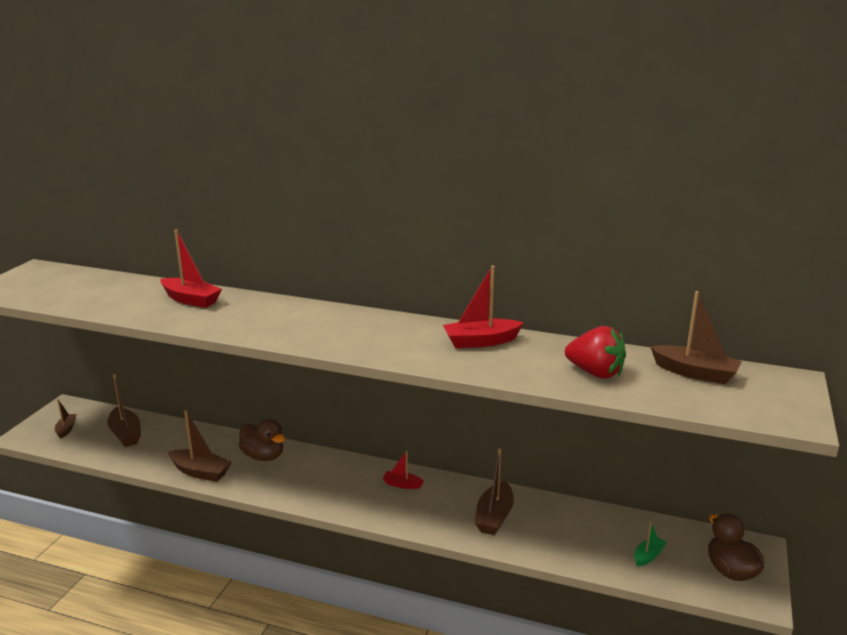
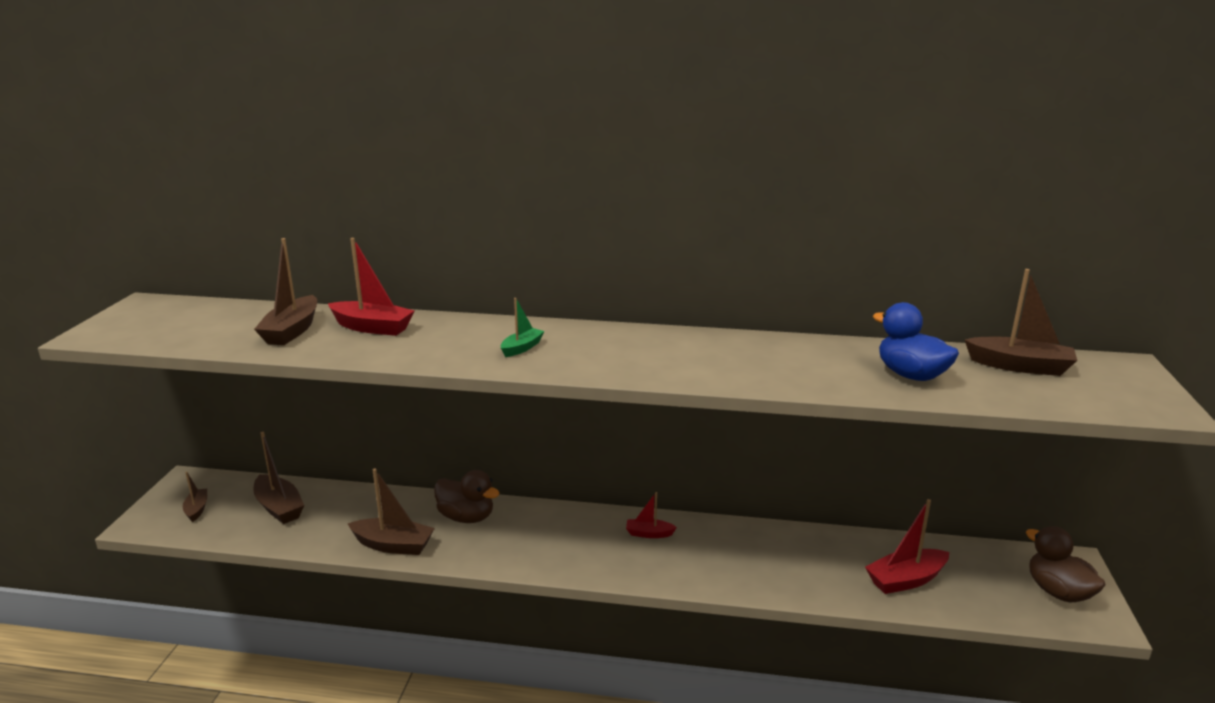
camera: 10 degrees left, 0 degrees up
red boat [443,266,524,348] -> red boat moved to [865,499,949,594]
brown boat [475,448,514,535] -> brown boat moved to [254,238,317,345]
red strawberry [565,326,626,379] -> blue duck [873,302,959,381]
green boat [634,521,667,566] -> green boat moved to [501,298,544,357]

